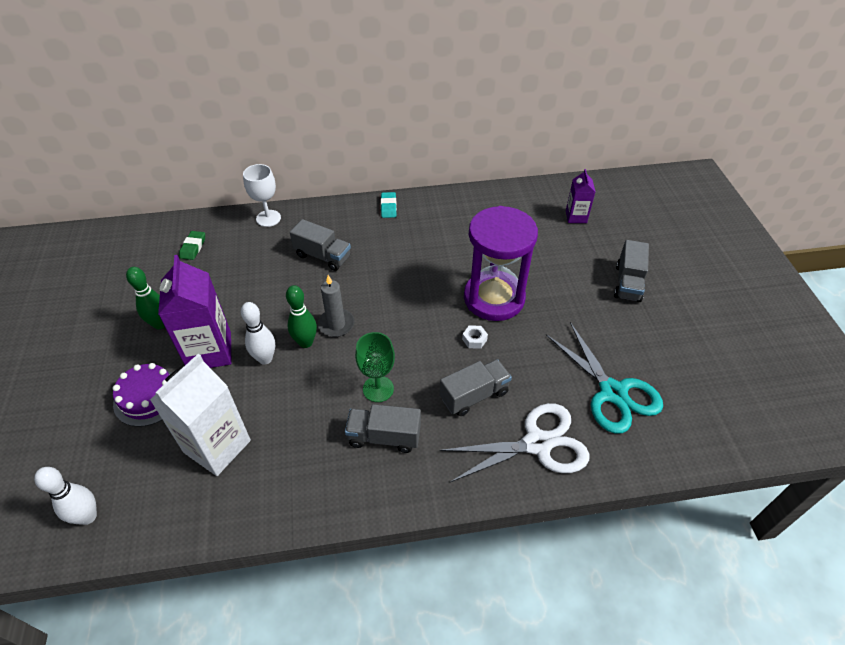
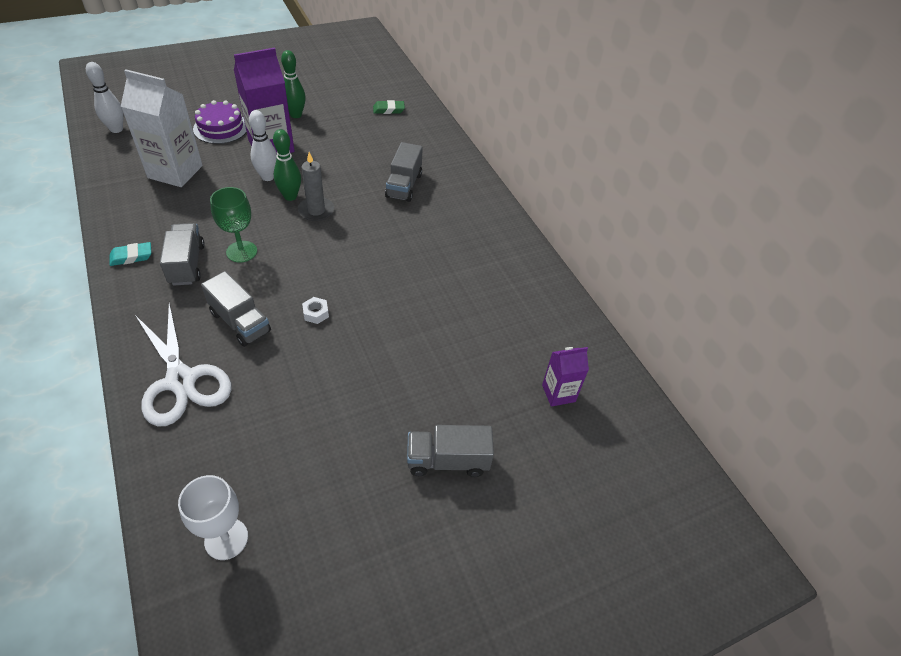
camera: 70 degrees right, 0 degrees up
white goblet [243,164,281,227] -> white goblet moved to [178,475,248,560]
turquoise eraser [381,192,397,218] -> turquoise eraser moved to [110,242,151,266]
purple hourglass [464,206,538,321] -> none
turquoise scissors [546,322,663,434] -> none

